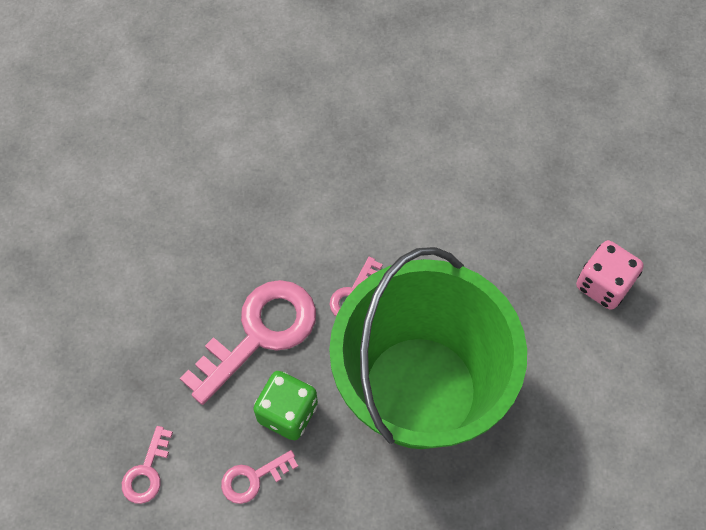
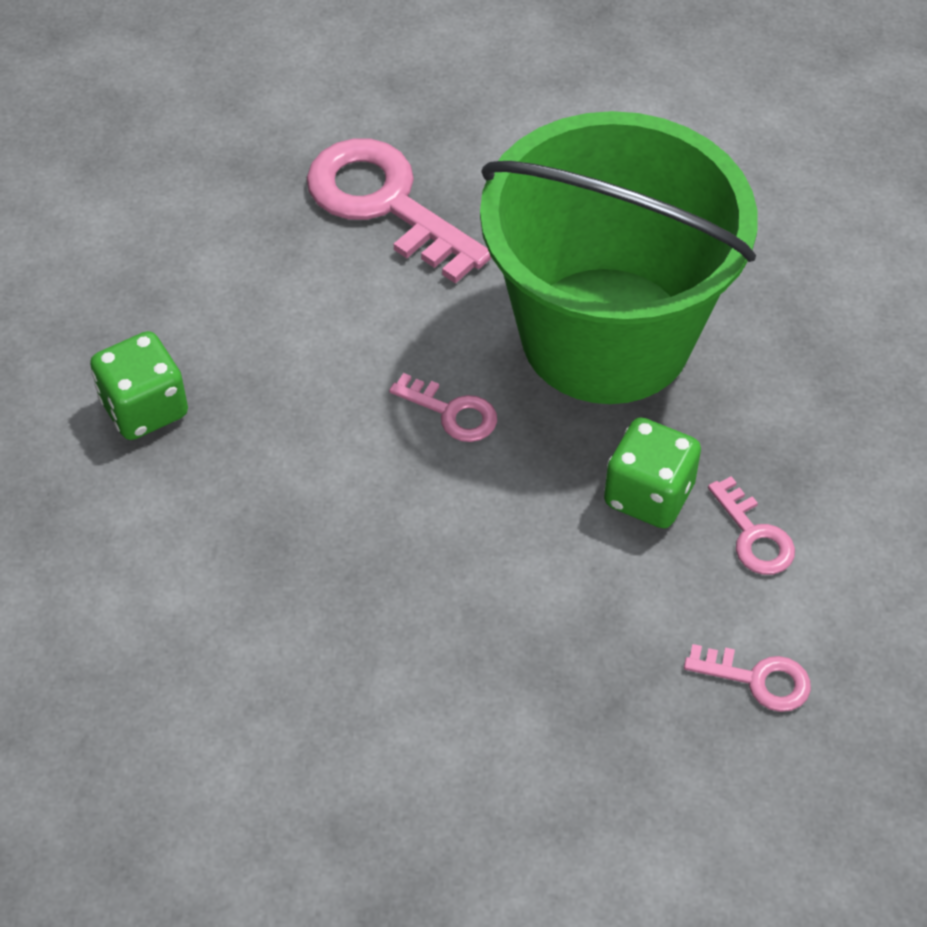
camera: 90 degrees left, 10 degrees down
pink key [180,280,316,405] -> pink key moved to [307,138,491,284]
pink dice [576,240,644,310] -> none
none -> green dice [90,331,188,440]

